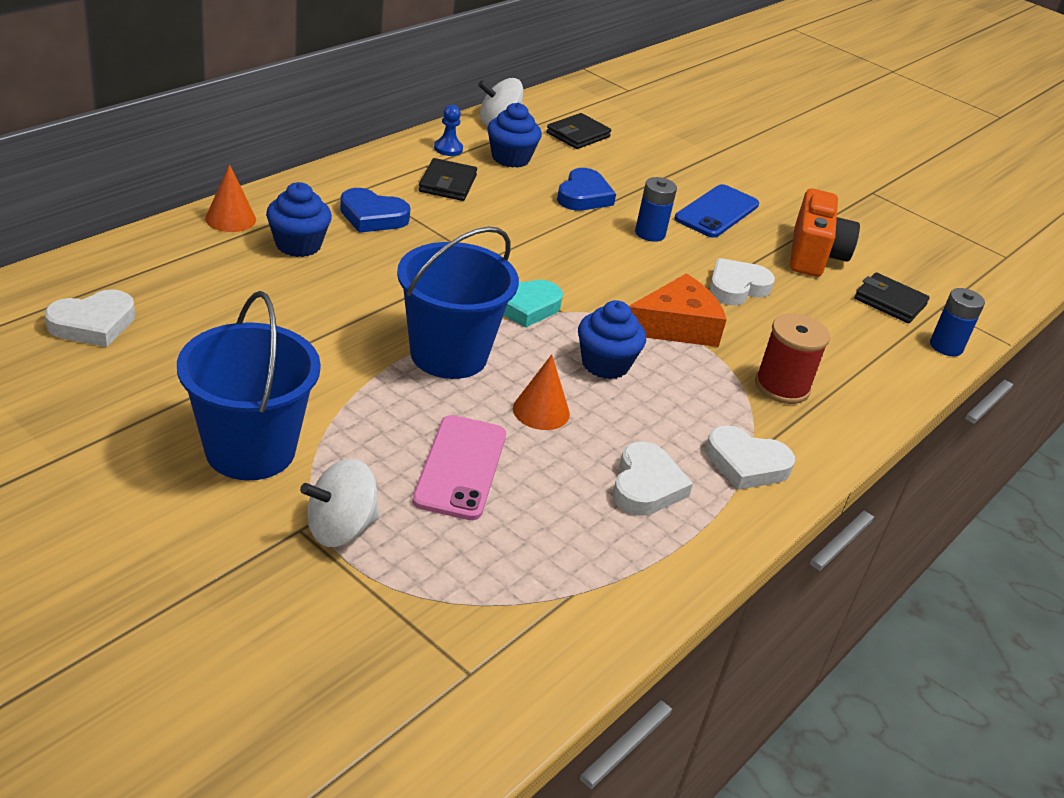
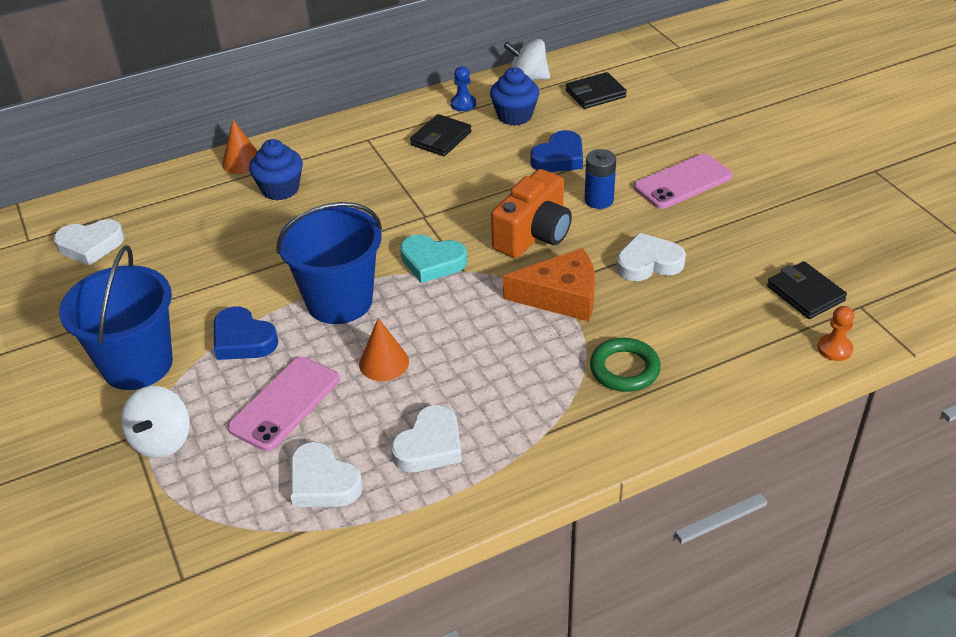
camera: 30 degrees right, 5 degrees up
white spinning top [300,459,380,547] -> white spinning top turned 75 degrees counterclockwise [121,386,190,458]
blue heart [340,188,411,233] -> blue heart moved to [214,306,279,360]
blue cupcake [578,300,646,379] -> none
blue phone [674,184,759,238] -> pink phone [634,153,733,209]
white heart [705,426,795,490] -> white heart moved to [290,442,363,507]
red spool [755,313,830,404] -> green ring [590,338,661,392]
orange camera [790,188,860,277] -> orange camera moved to [491,169,572,258]
blue battery [930,288,985,356] -> orange pawn [817,306,854,361]

